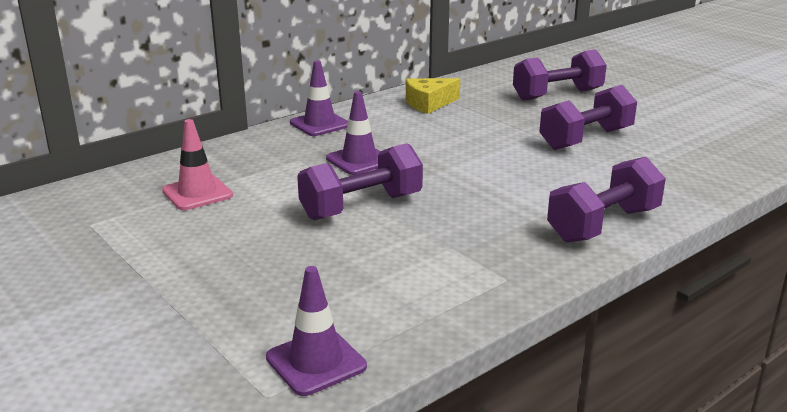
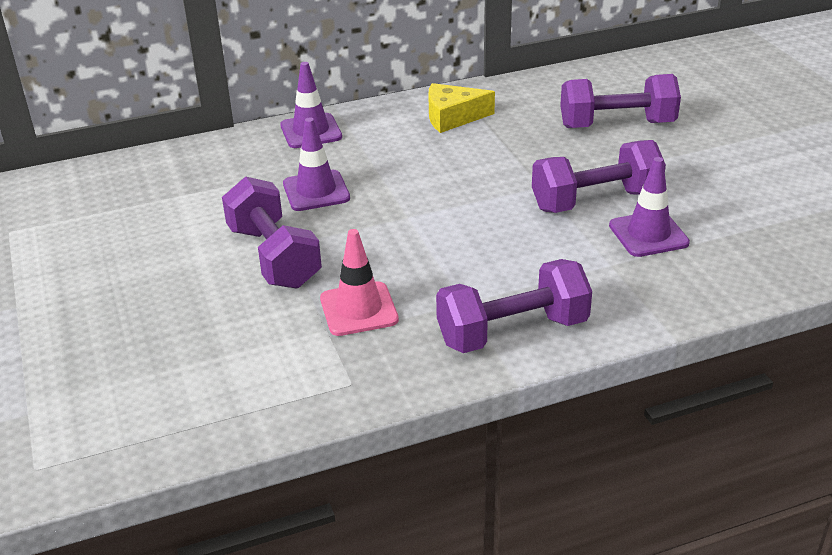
camera: 20 degrees right, 10 degrees up
pink traffic cone [162,119,233,210] -> pink traffic cone moved to [320,229,399,336]
purple traffic cone [266,266,367,396] -> purple traffic cone moved to [609,157,690,257]
purple dumbbell [297,143,423,220] -> purple dumbbell turned 75 degrees clockwise [222,176,322,289]

